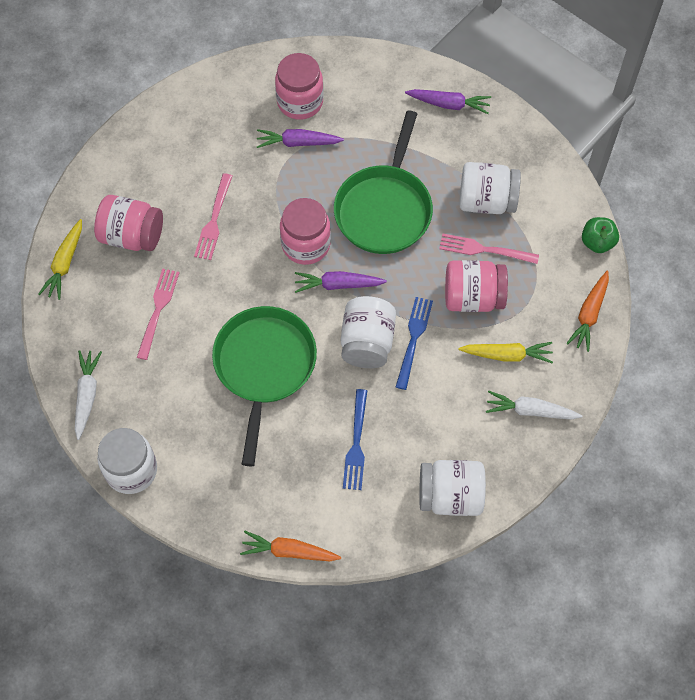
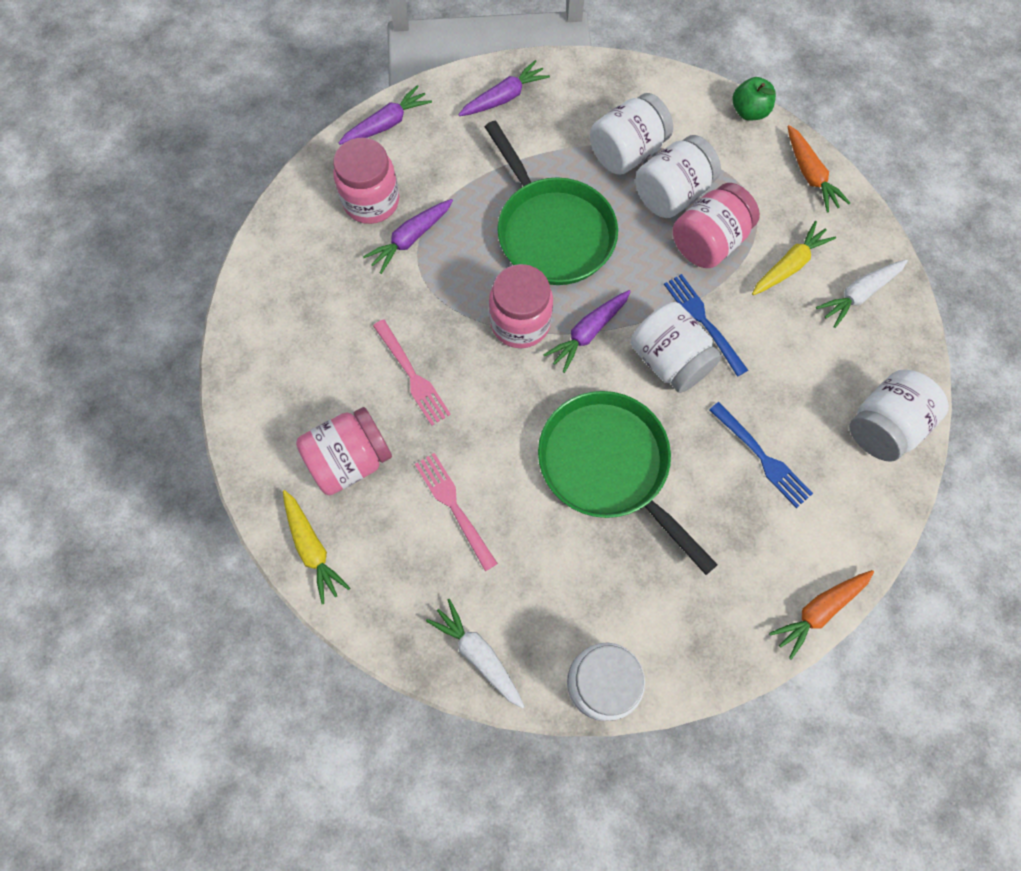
camera: 45 degrees left, 5 degrees up
pink fork [439,234,539,264] -> white jar [636,135,721,218]
none -> purple carrot [339,85,432,145]

